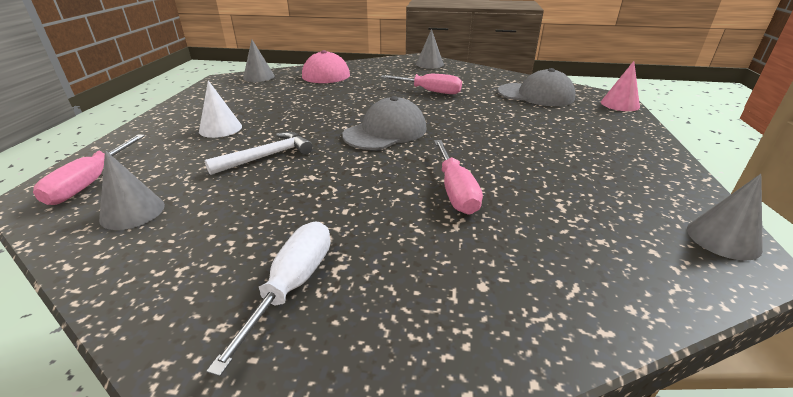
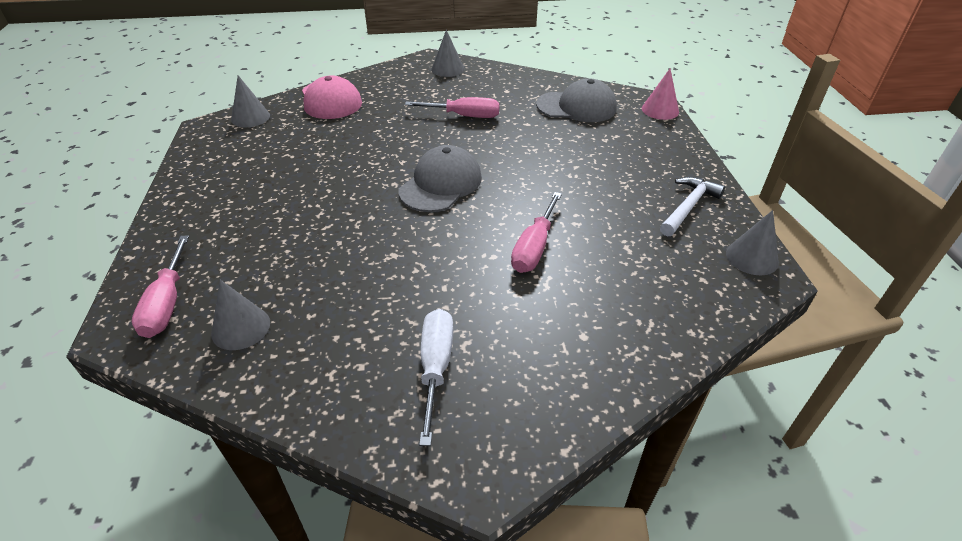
camera: 15 degrees left, 10 degrees up
white cone [199,80,242,138] -> none
white hammer [205,132,313,175] -> white hammer moved to [660,177,725,236]
pink screwdriver [434,140,483,215] -> pink screwdriver turned 45 degrees clockwise [511,192,562,273]

